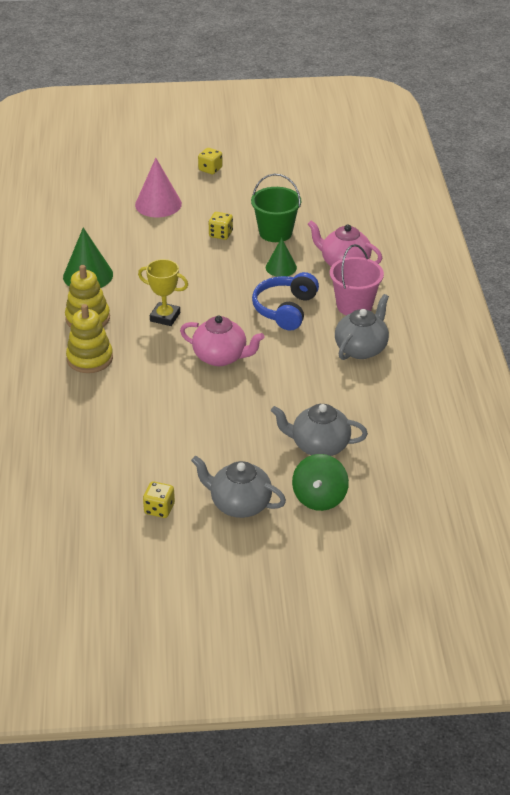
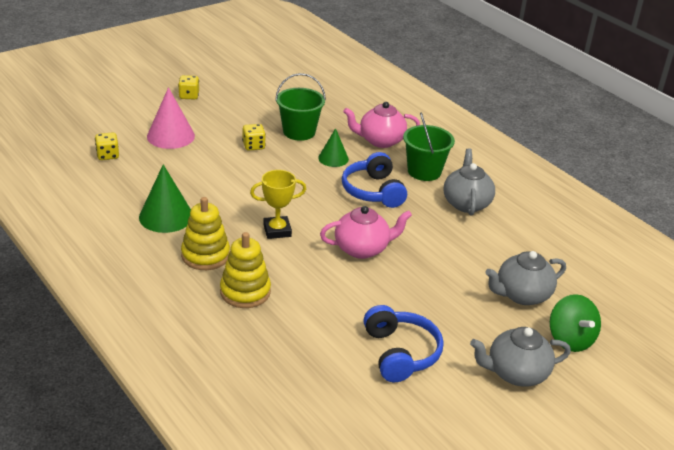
camera: 35 degrees left, 5 degrees down
yellow dice [143,481,175,518] -> yellow dice moved to [95,132,119,160]
pink bucket [330,244,384,316] -> green bucket [403,112,455,181]
none -> blue headphones [364,305,444,382]

